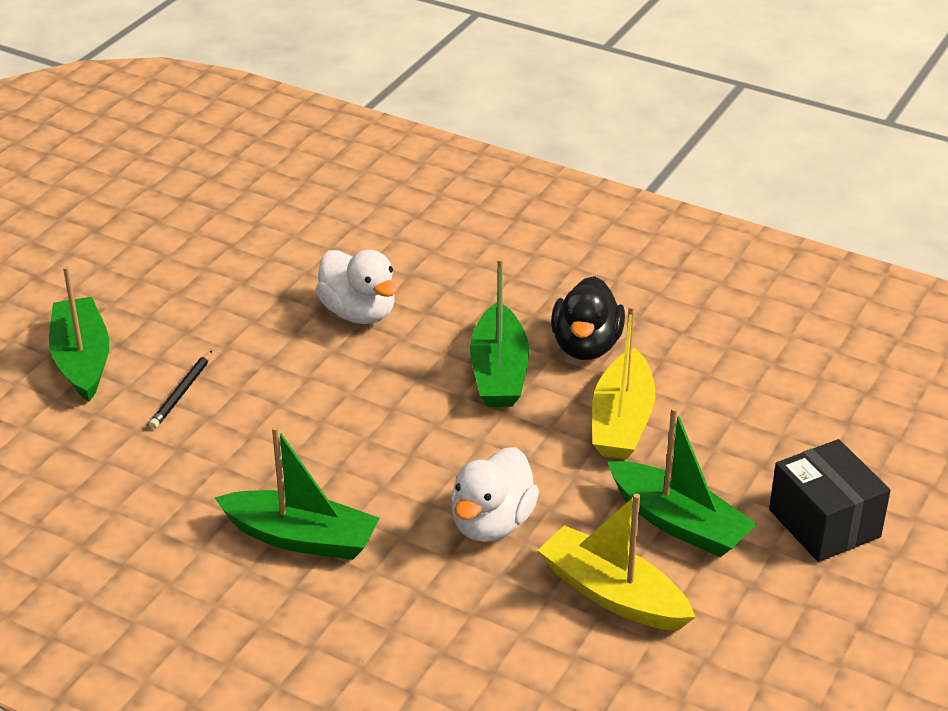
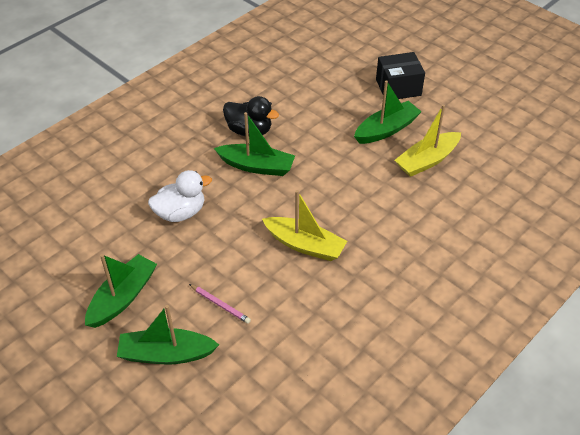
camera: 75 degrees left, 10 degrees up
black pencil [149,350,212,429] -> pink pencil [189,284,251,324]
green boat [215,426,379,560] -> green boat moved to [85,254,157,328]
white duck [451,447,539,542] -> none
yellow boat [592,305,655,459] -> yellow boat moved to [262,190,347,261]

